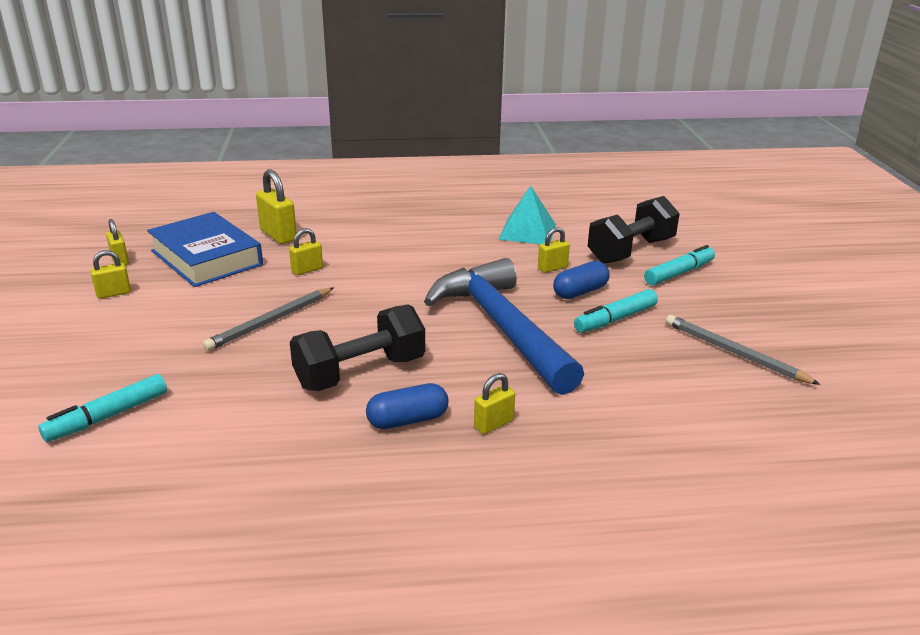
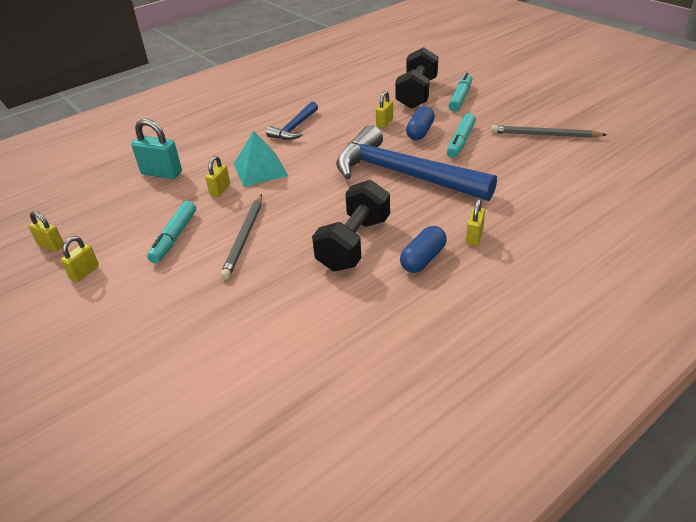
camera: 30 degrees left, 10 degrees up
turquoise marker [38,374,167,442] -> turquoise marker moved to [147,201,196,263]
blue book [147,212,263,287] -> none
yellow padlock [256,169,297,244] -> turquoise padlock [131,119,182,179]
turquoise pyramid [498,185,556,244] -> turquoise pyramid moved to [234,131,288,187]
none -> blue hammer [266,102,318,140]

